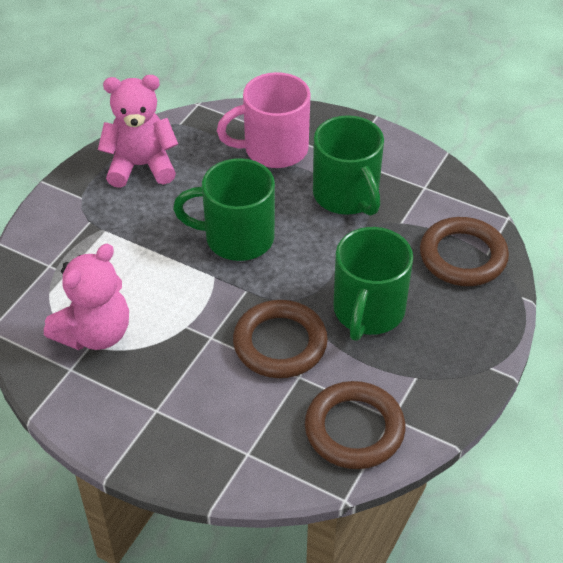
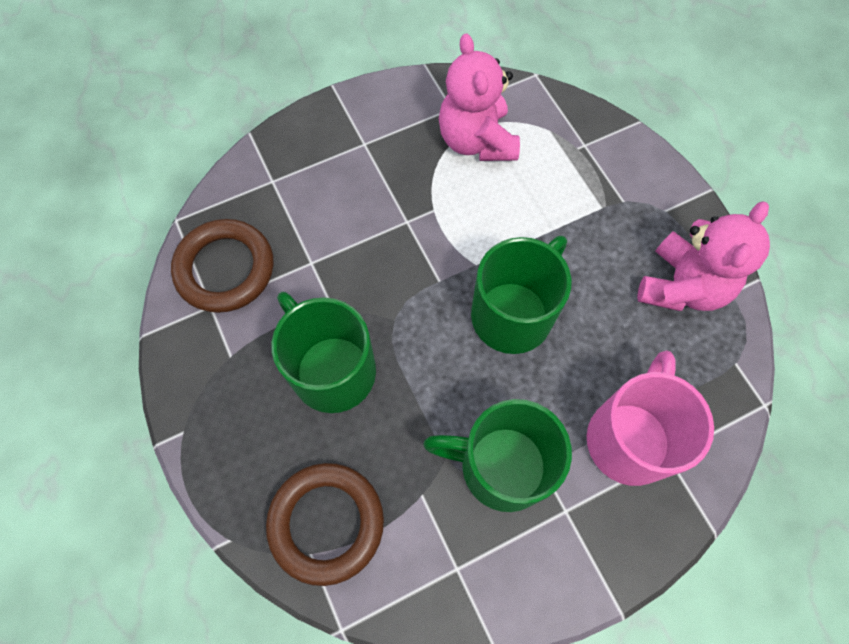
camera: 125 degrees right, 20 degrees up
brown ring [233,300,328,378] -> none

